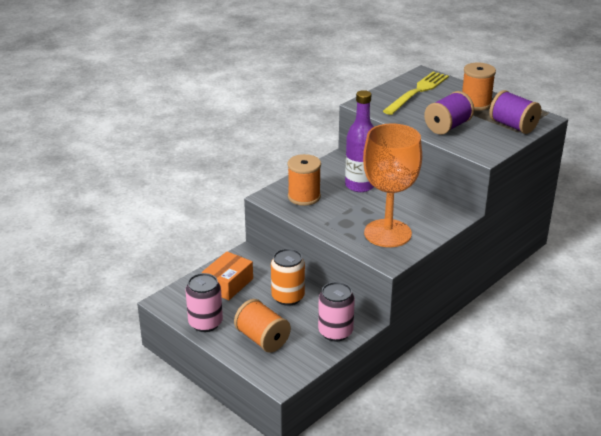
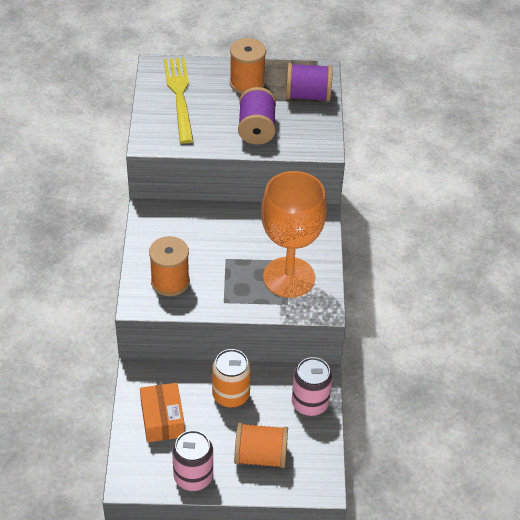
camera: 45 degrees left, 15 degrees up
purple bottle [345,90,374,192] -> none

